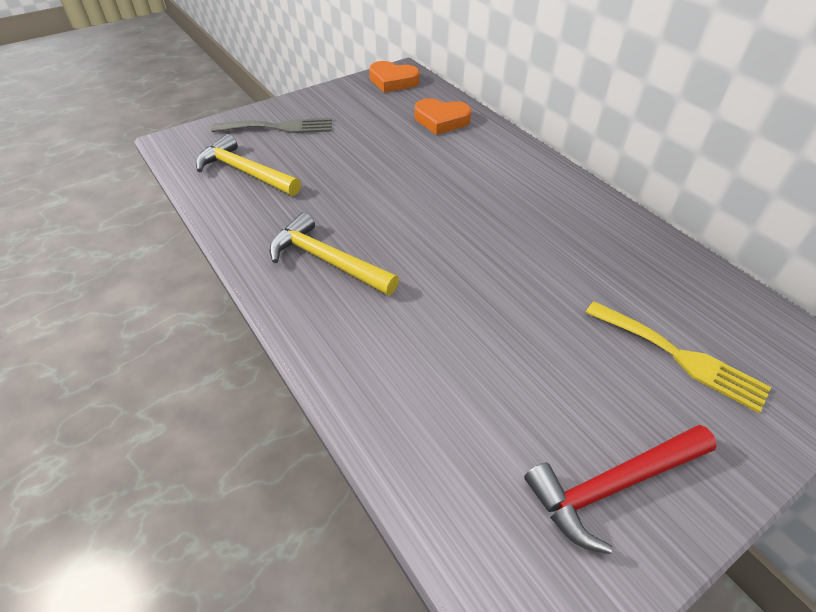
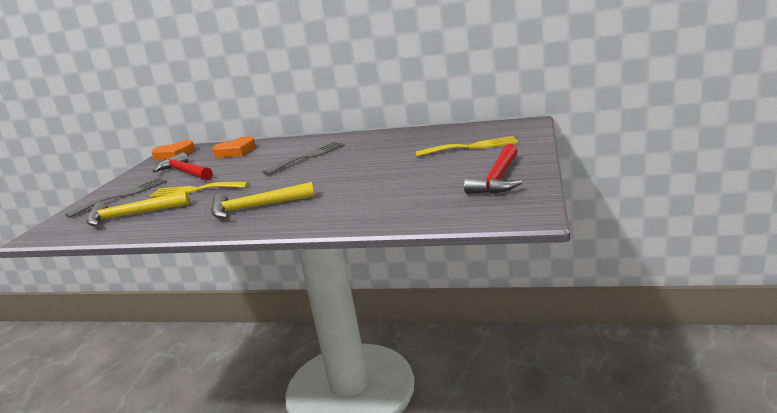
camera: 40 degrees left, 25 degrees down
none -> yellow fork [150,182,249,197]
none -> red hammer [153,152,213,180]
none -> grey fork [263,142,345,175]

